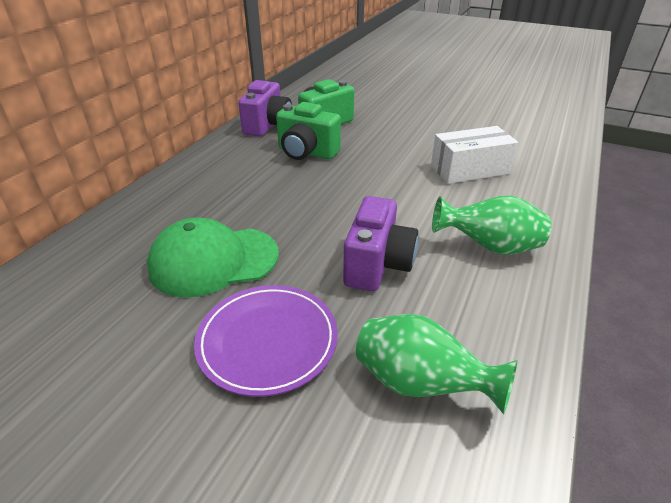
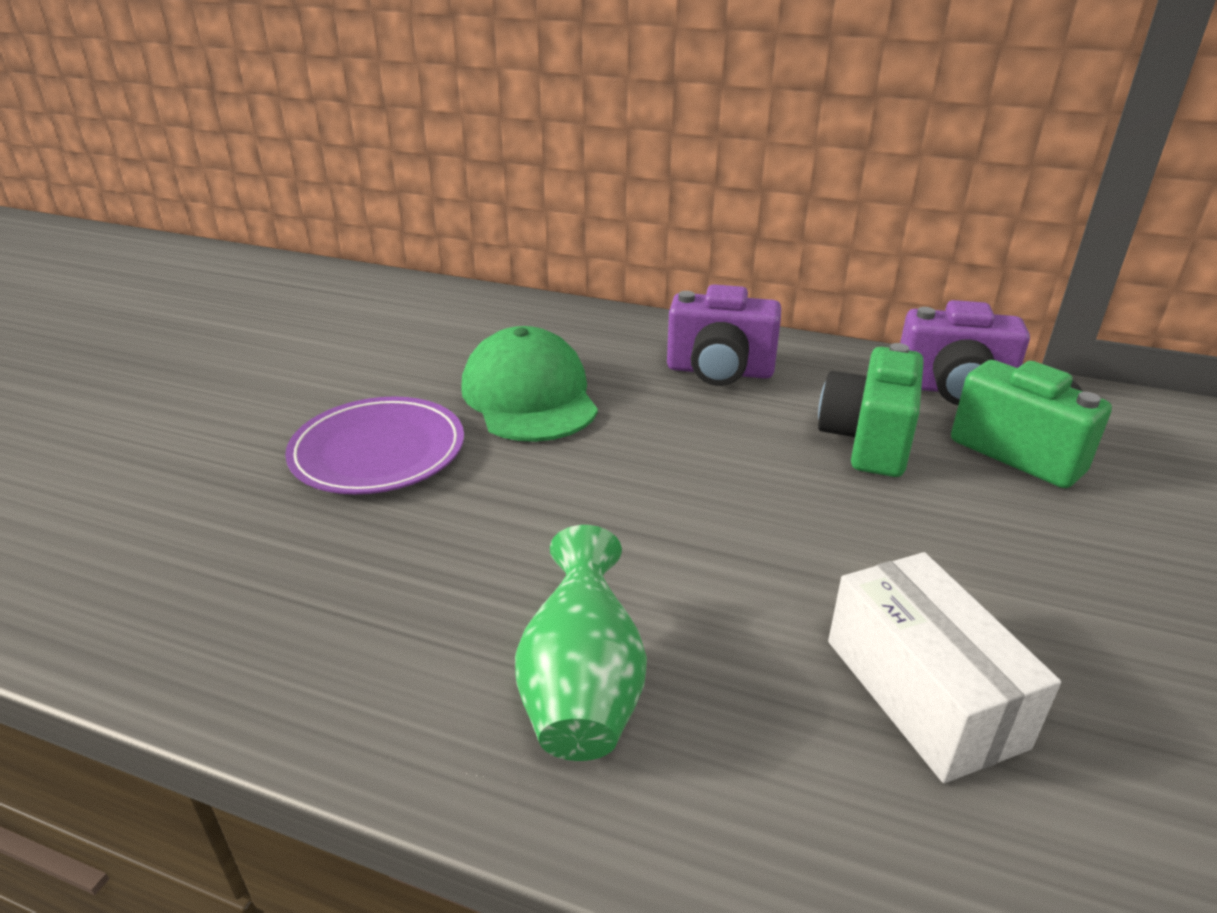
camera: 85 degrees right, 5 degrees down
purple camera [343,196,418,291] -> purple camera moved to [667,284,781,386]
green vase [356,314,518,414] -> none

